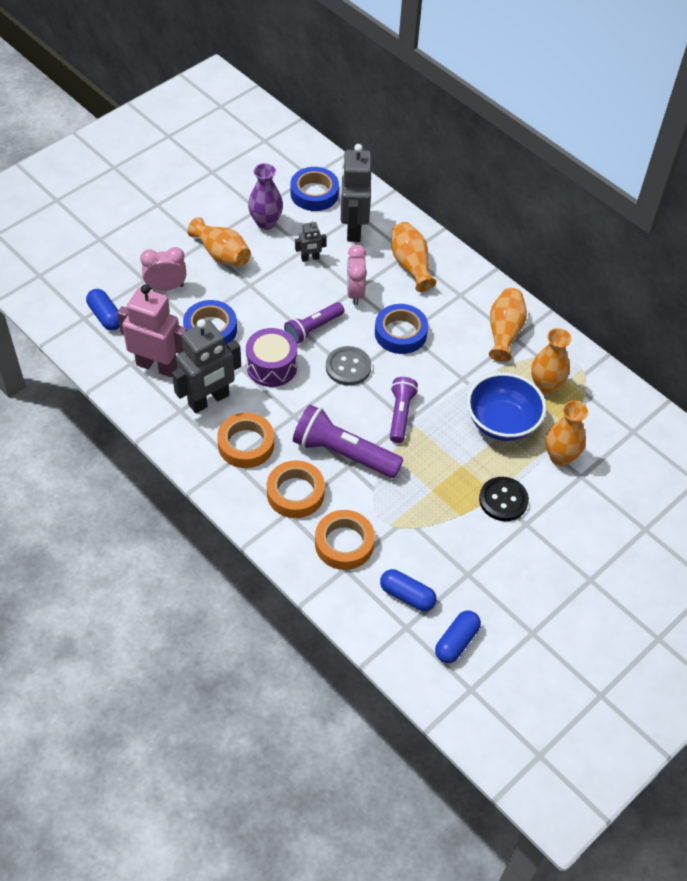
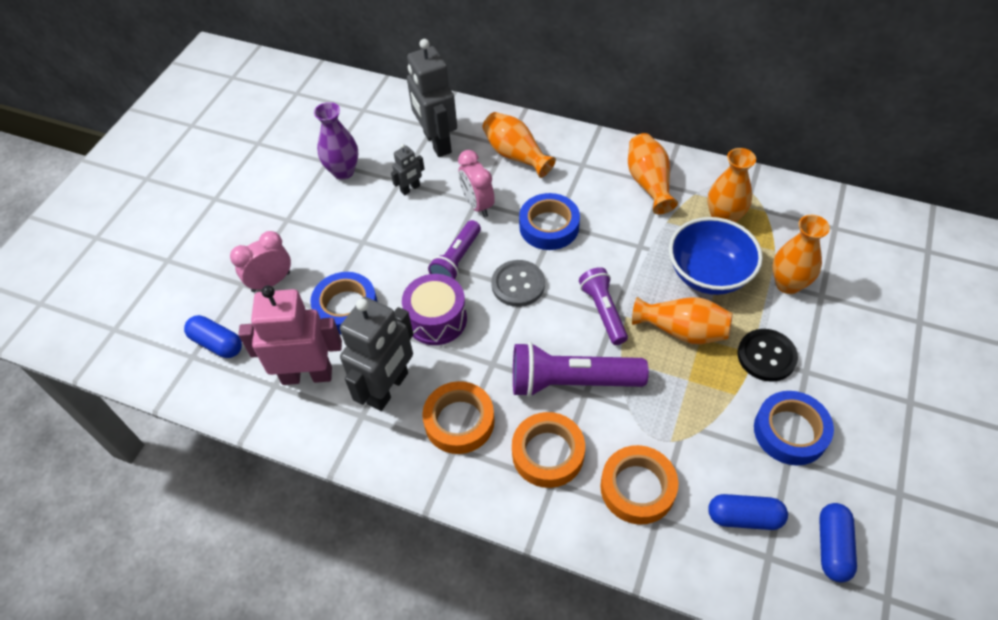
camera: 20 degrees left, 0 degrees up
orange vase [187,217,251,266] -> orange vase moved to [632,297,733,344]
blue tape [290,167,339,211] -> blue tape moved to [754,391,834,465]

